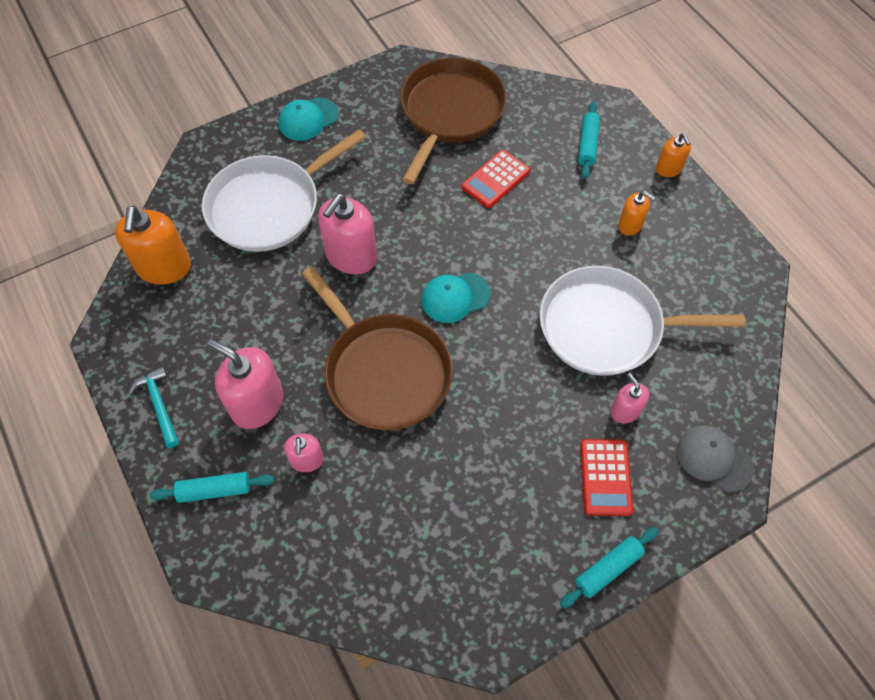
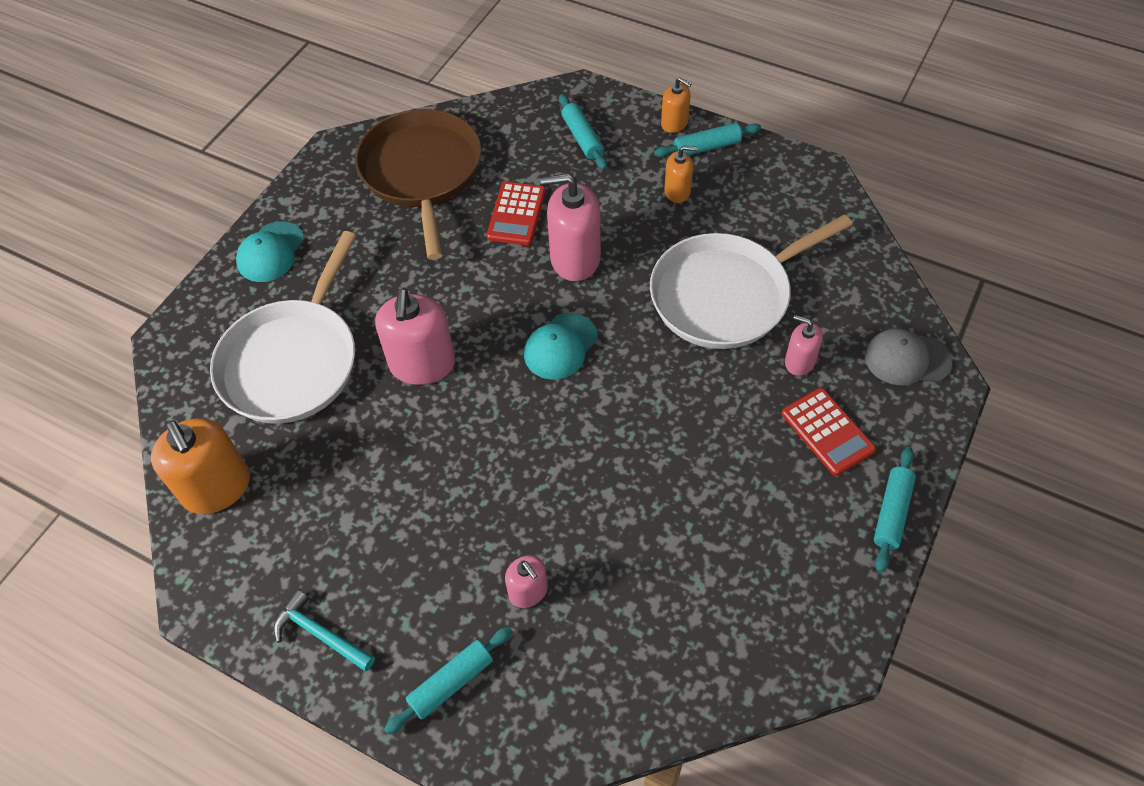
camera: 30 degrees left, 5 degrees down
pink soap dispenser [207,339,283,429] -> pink soap dispenser moved to [540,173,601,281]
brown pan [302,266,453,431] -> none
none -> turquoise rolling pin [654,123,761,157]

